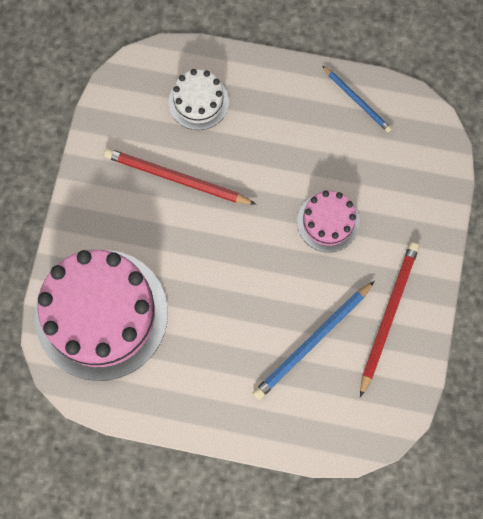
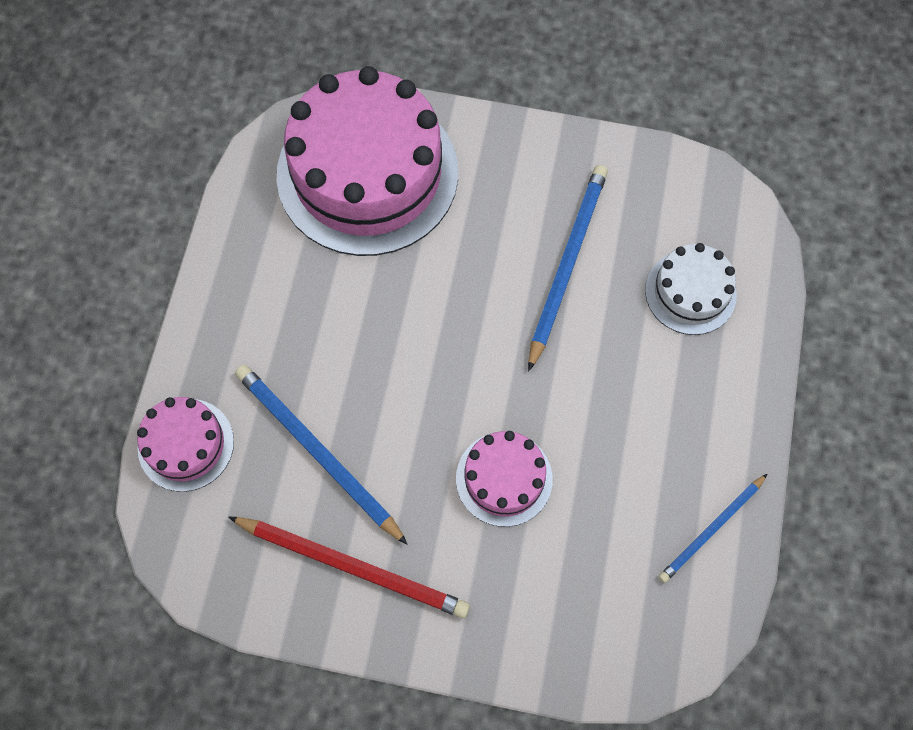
camera: 90 degrees right, 5 degrees down
red pencil [104,148,256,205] -> blue pencil [528,165,608,371]
none -> pink cake [137,397,234,492]

